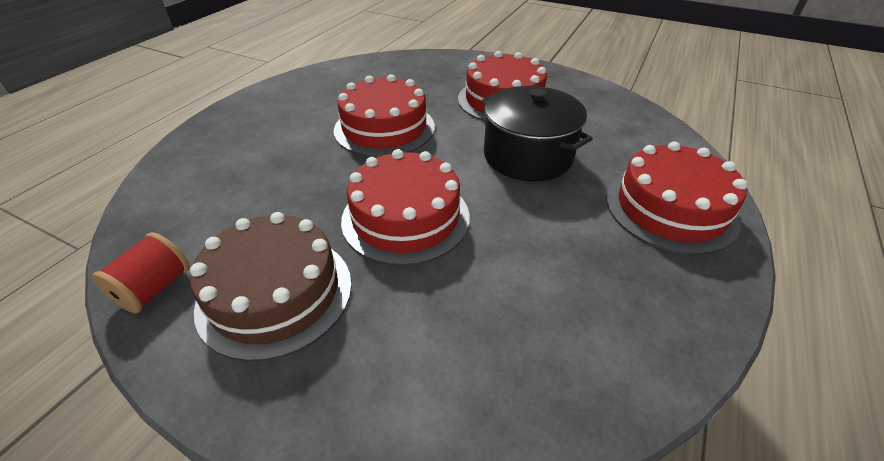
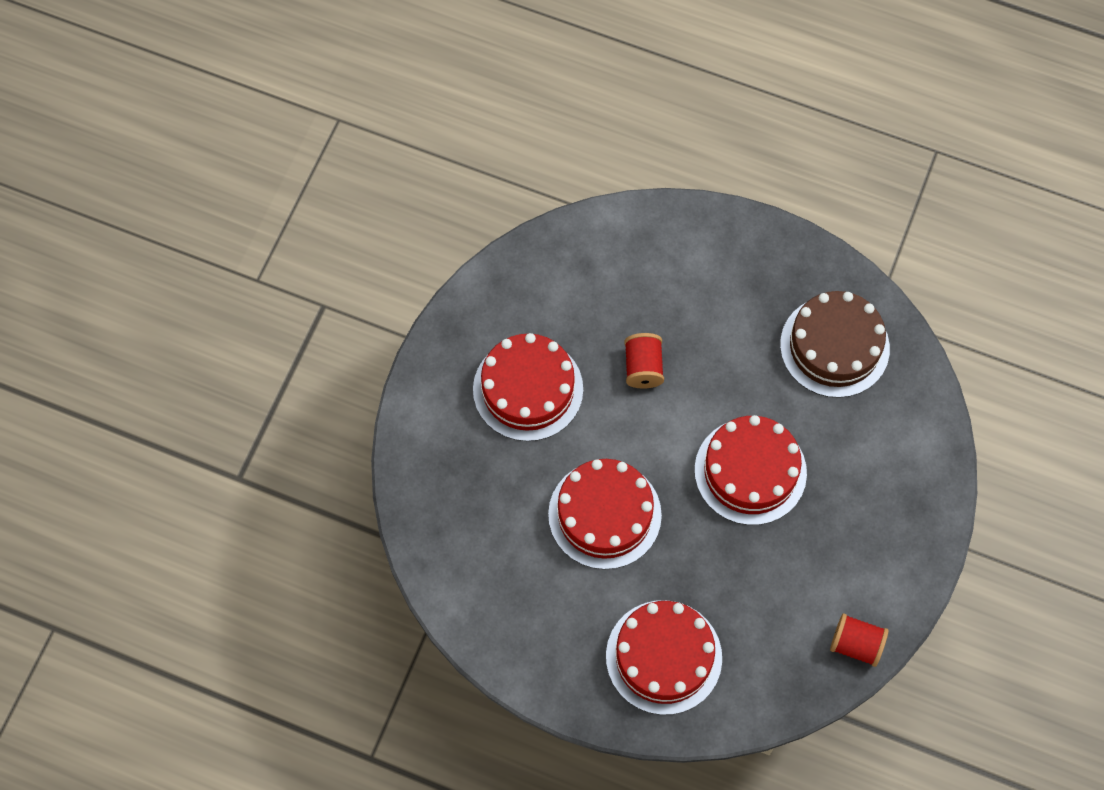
camera: 95 degrees left, 25 degrees up
brown cake [190,212,352,361] -> brown cake moved to [780,291,890,398]
black pot [482,86,592,181] -> red spool [624,333,664,389]
red cake [607,141,747,255] -> red cake moved to [606,600,722,715]

